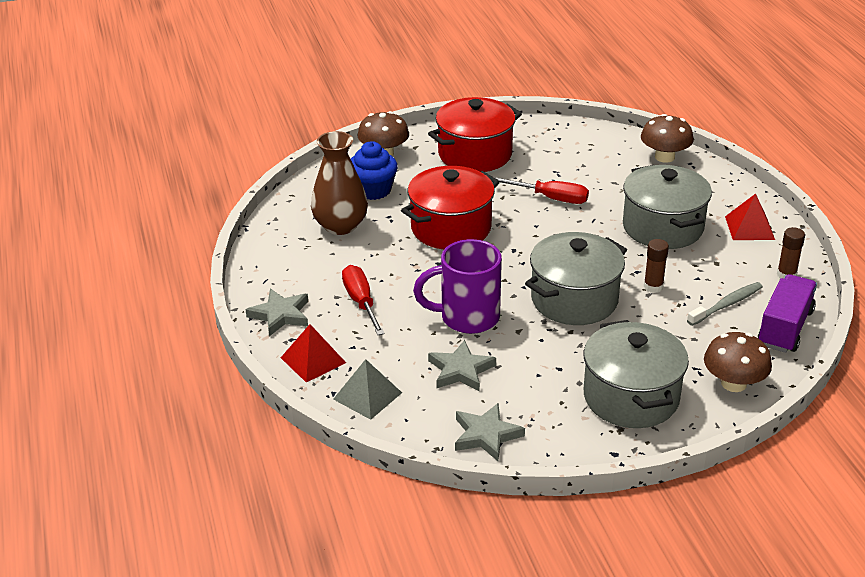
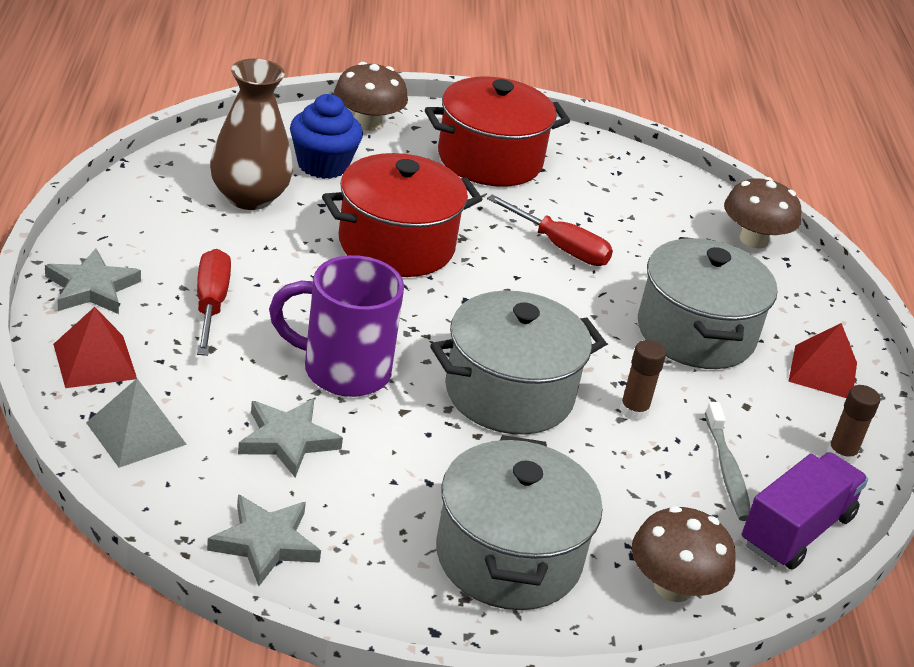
camera: 10 degrees right, 0 degrees up
grey toothbrush [687,282,763,326] -> grey toothbrush turned 105 degrees clockwise [705,402,751,521]

